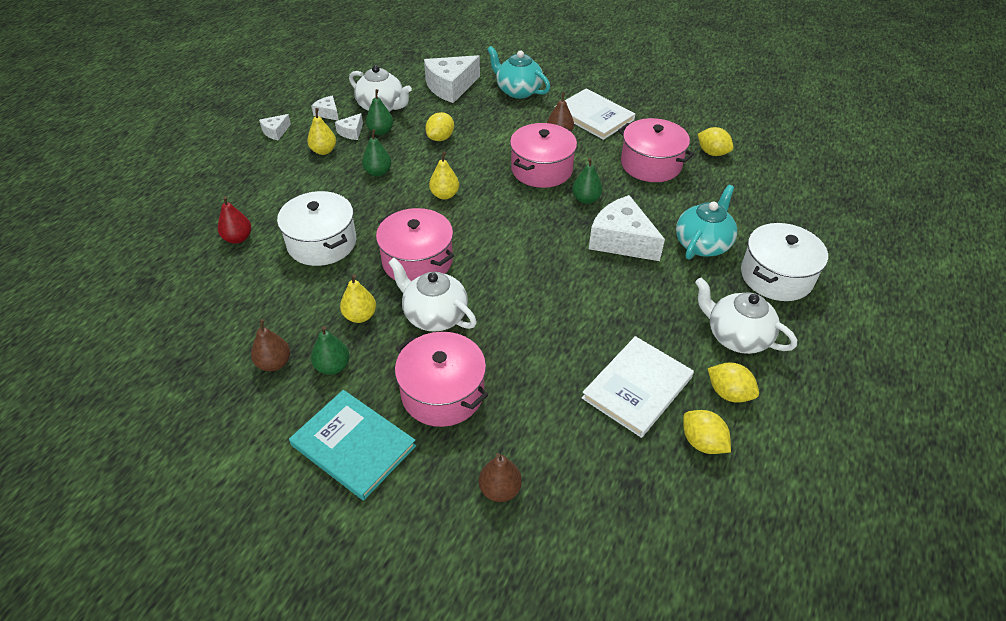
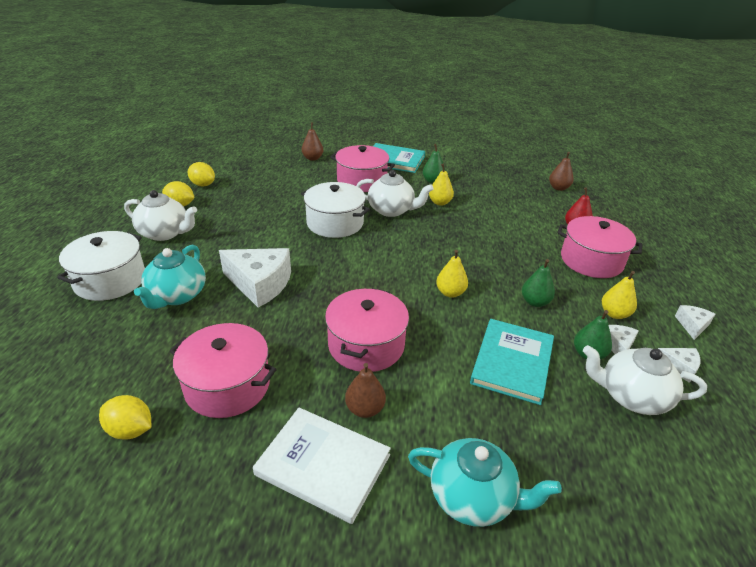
camera: 160 degrees right, 10 degrees down
brown pear [251,319,290,371] -> brown pear moved to [549,152,574,191]
white pot [277,191,356,266] -> white pot moved to [301,182,370,238]
pink pot [376,208,454,281] -> pink pot moved to [557,216,642,278]
white cheese [424,55,480,103] -> none
yellow lemon [425,112,454,141] -> turquoise book [470,319,554,405]
green pear [572,158,603,204] -> none
white book [582,336,694,438] -> none

